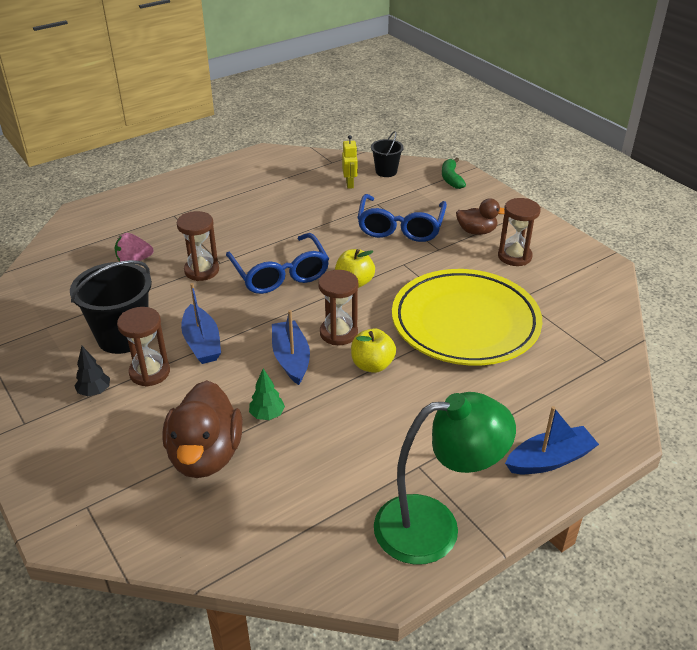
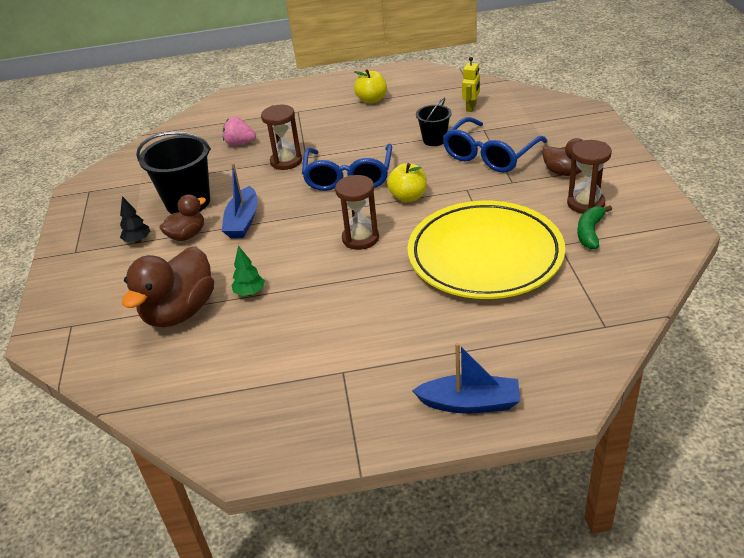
camera: 30 degrees right, 0 degrees up
brown hourglass [117,307,170,387] -> brown duck [159,194,206,241]
blue boat [272,310,310,385] -> none
yellow apple [351,328,396,373] -> yellow apple moved to [354,69,387,104]
black bucket [371,131,404,177] -> black bucket moved to [416,97,452,146]
green lamp [374,392,516,565] -> none
green banana [442,158,466,189] -> green banana moved to [577,205,612,249]

